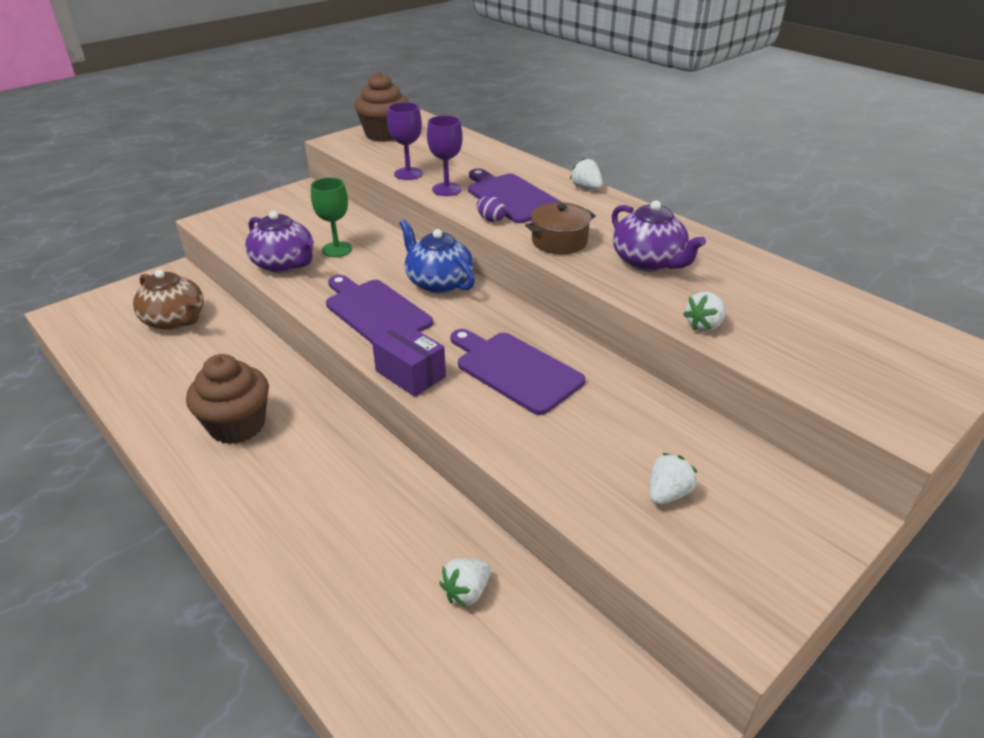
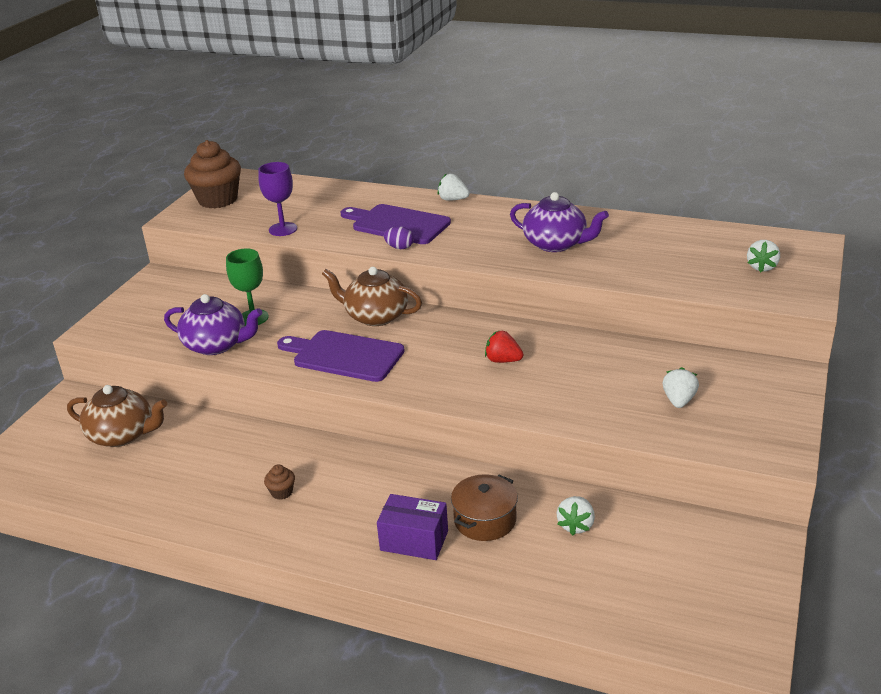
camera: 25 degrees left, 5 degrees down
brown cupcake [186,354,269,444] -> brown cupcake [264,464,295,500], size x0.41
purple box [372,323,446,397] -> purple box moved to [377,494,448,560]
blue teapot [399,220,475,293] -> brown teapot [322,267,422,326]
purple goblet [427,115,463,196] -> none
purple cutting board [450,329,585,415] -> red strawberry [485,330,524,363]
brown pot [525,202,596,254] -> brown pot moved to [451,474,518,541]
white strawberry [683,291,726,332] -> white strawberry moved to [747,240,780,272]

